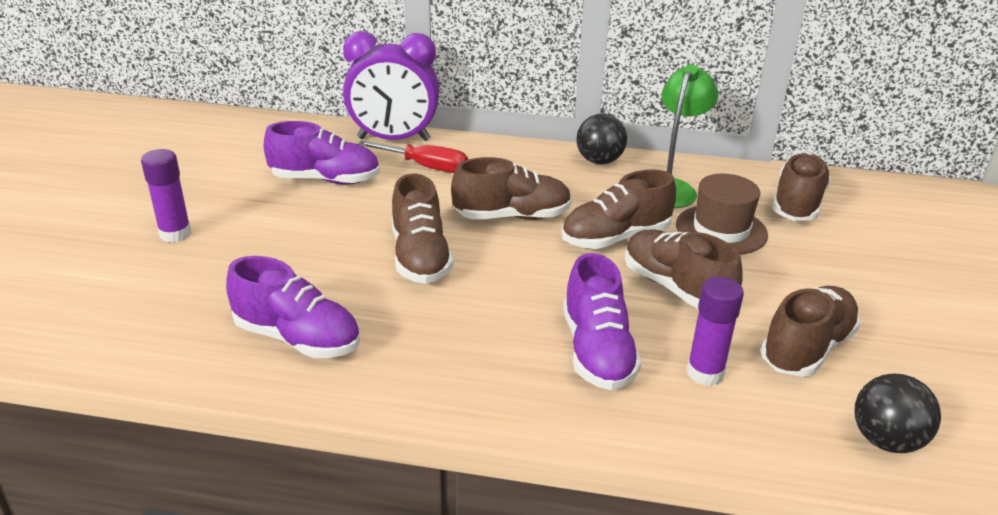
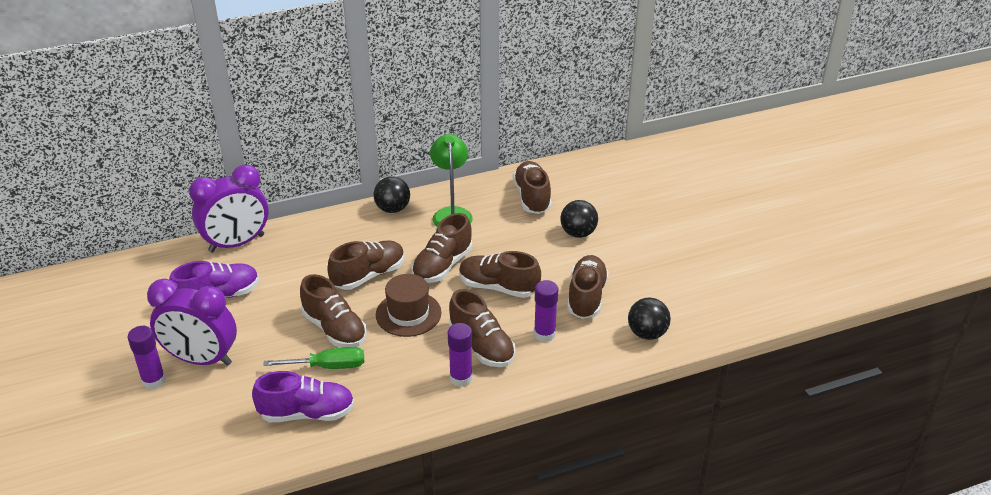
camera: 30 degrees left, 5 degrees up
red screwdriver [358,140,468,173] -> none
purple shoe [563,253,642,390] -> brown shoe [449,289,515,367]
brown hat [676,174,768,255] -> brown hat moved to [376,274,442,337]
none -> purple clock [147,278,237,366]
none -> green screwdriver [263,347,364,369]
none -> purple glue stick [448,323,473,387]
none -> black ball [560,200,598,238]

